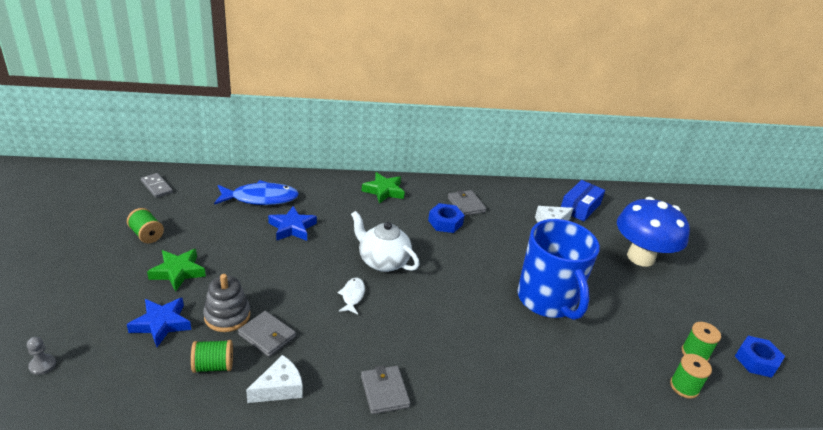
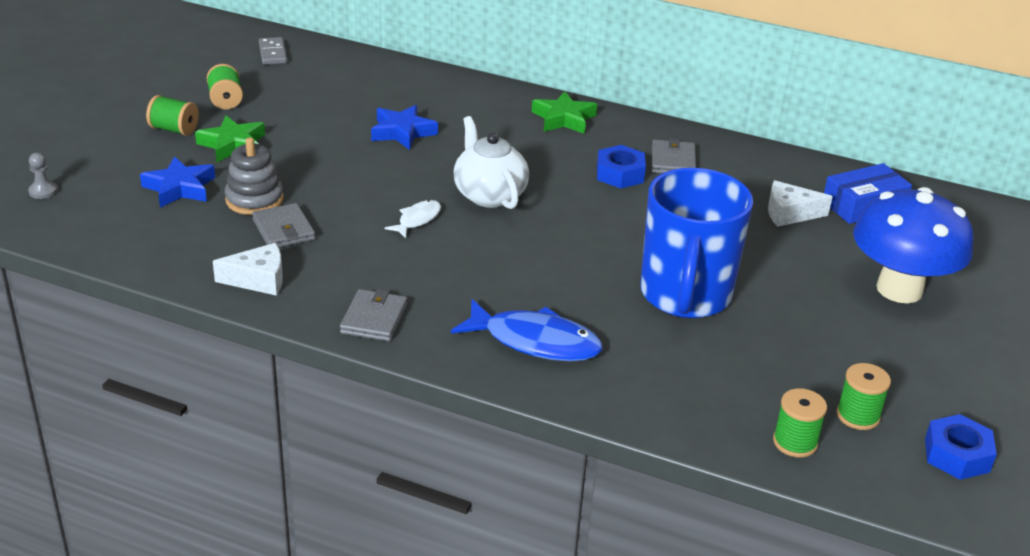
camera: 30 degrees right, 0 degrees up
green spool [191,340,233,373] -> green spool moved to [146,95,199,136]
blue fish [214,180,299,205] -> blue fish moved to [451,299,603,361]

